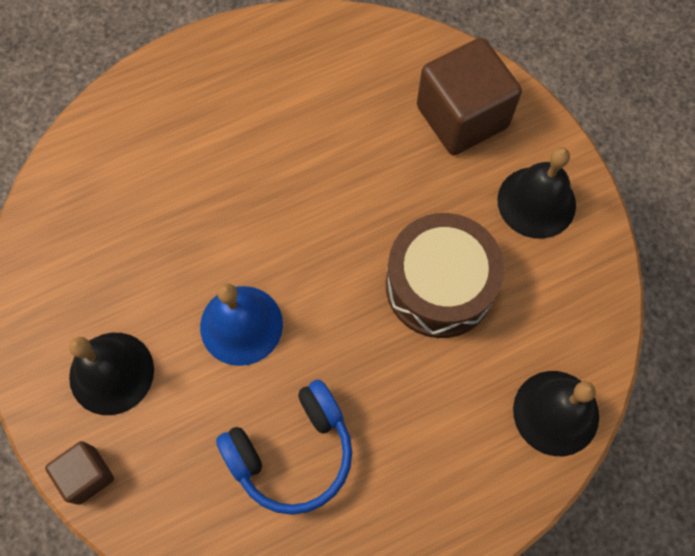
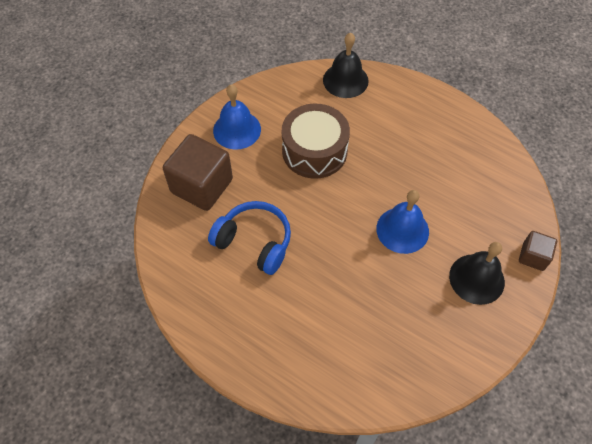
camera: 120 degrees left, 10 degrees down
blue headphones [216,379,352,515] -> blue headphones moved to [208,201,291,275]
black bell [497,147,576,239] -> blue bell [213,84,261,150]

